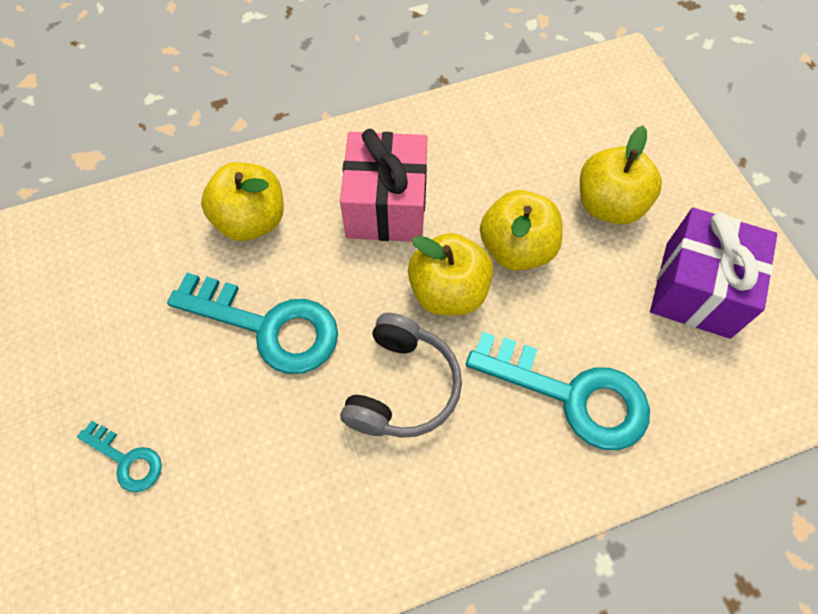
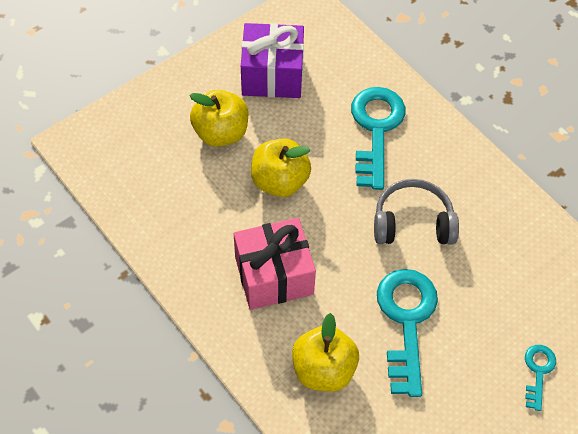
camera: 110 degrees left, 5 degrees down
yellow apple [408,233,493,315] -> none

